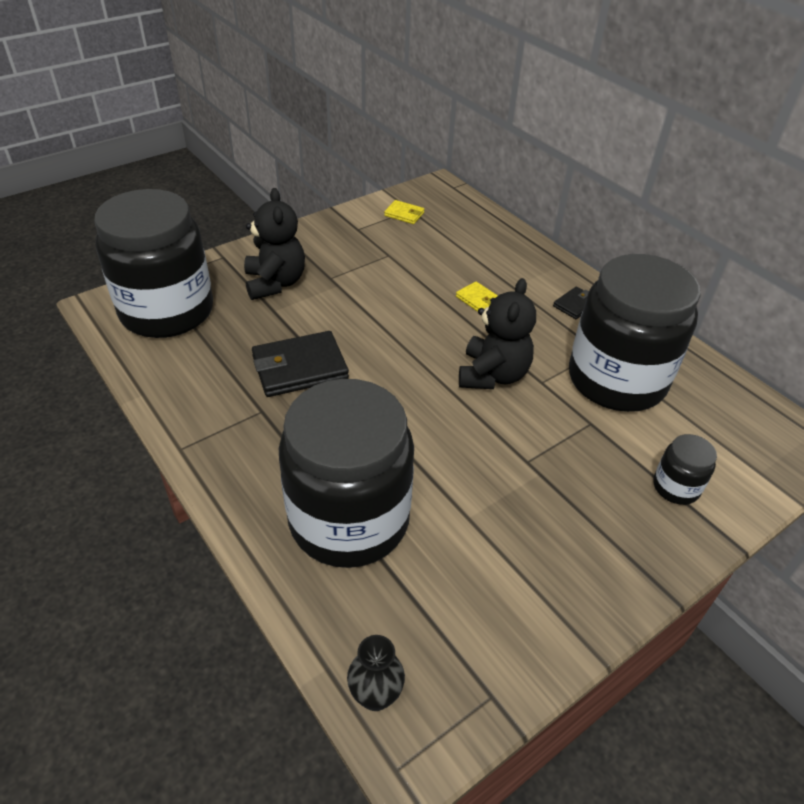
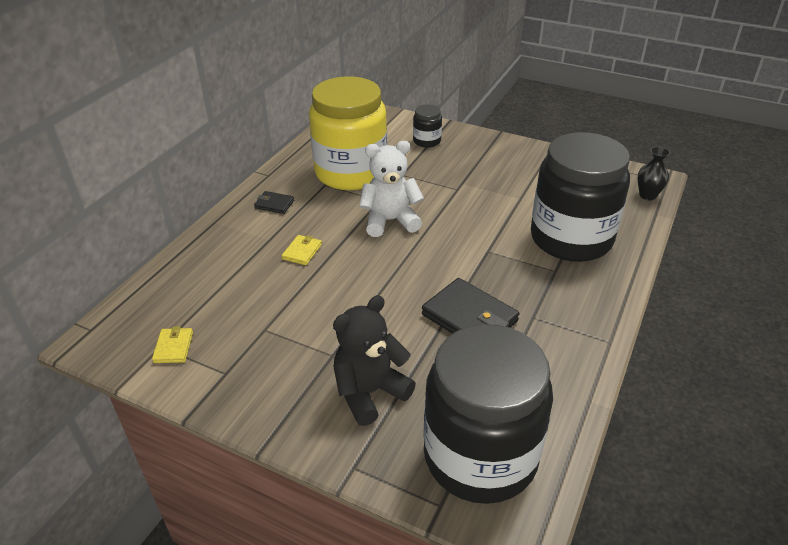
camera: 115 degrees left, 5 degrees down
black teddy bear [459,278,536,389] -> white teddy bear [359,141,424,237]
black jar [569,254,701,412] -> yellow jar [309,77,387,190]

